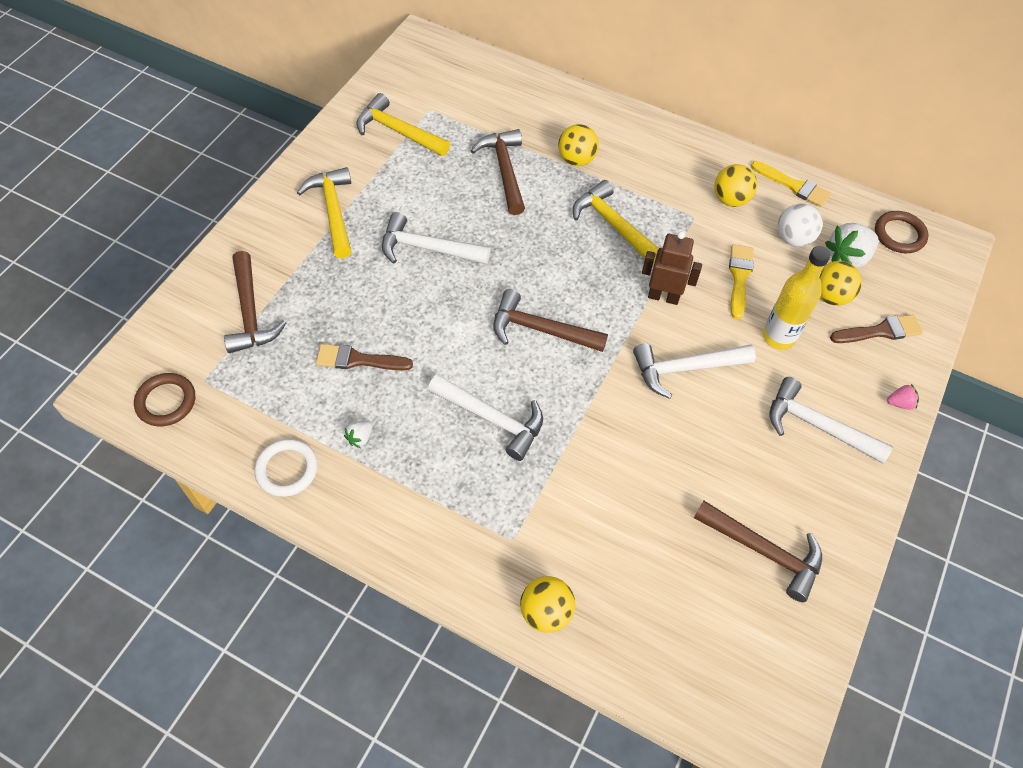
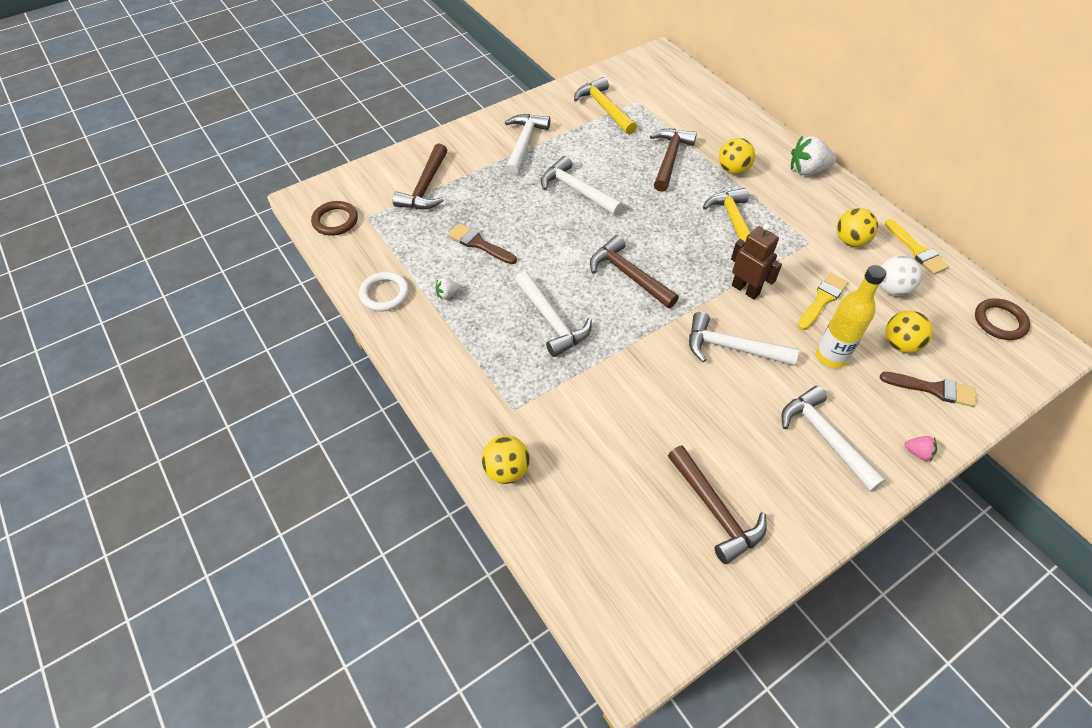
camera: 30 degrees right, 5 degrees down
yellow hammer [297,167,351,258] -> white hammer [505,114,550,176]
white strawberry [825,223,879,269] -> white strawberry moved to [791,136,836,175]

